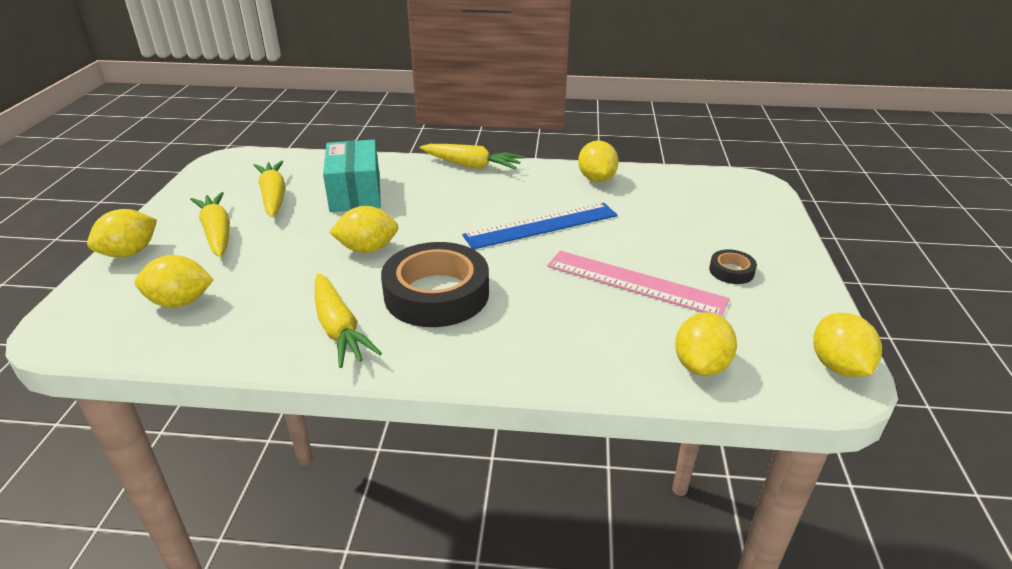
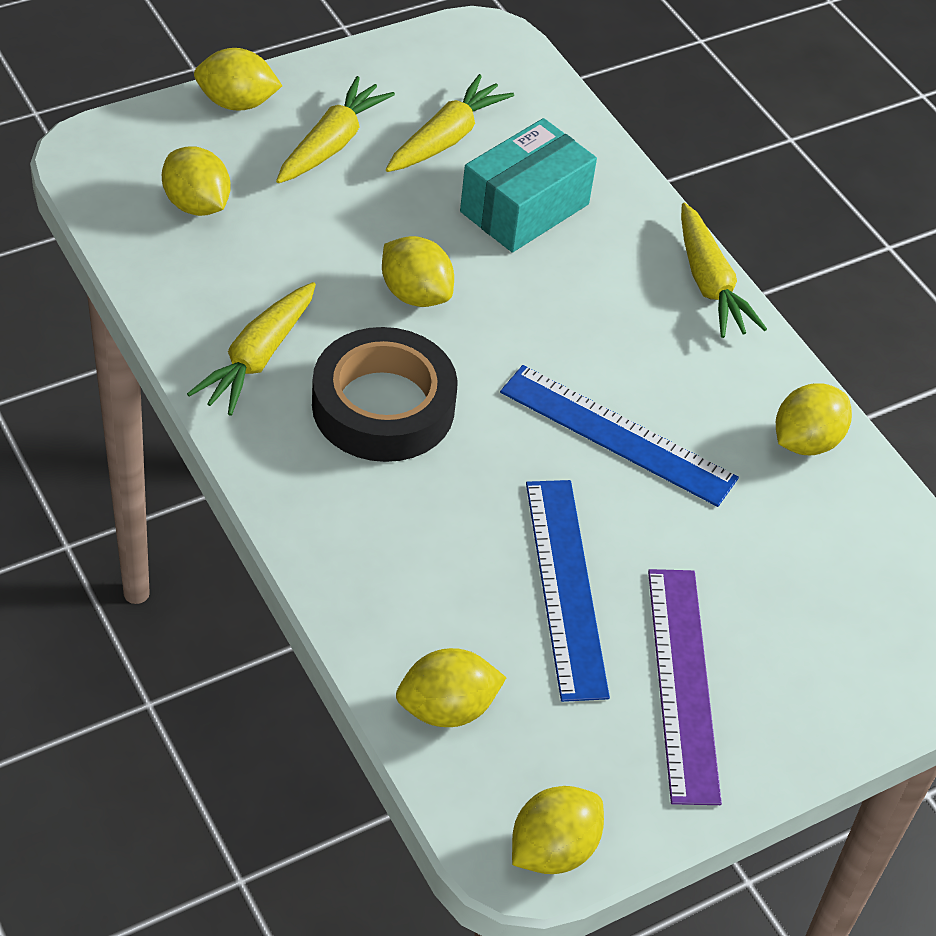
camera: 50 degrees right, 15 degrees up
pink ruler [547,251,730,317] -> blue ruler [526,480,610,702]
black tape [709,249,757,284] -> purple ruler [648,569,722,805]

